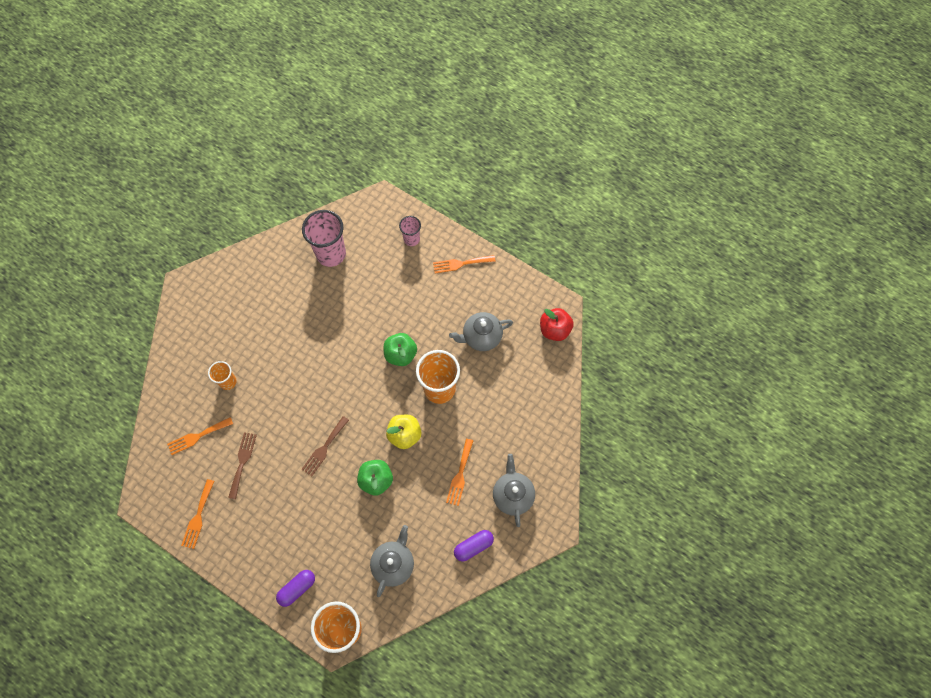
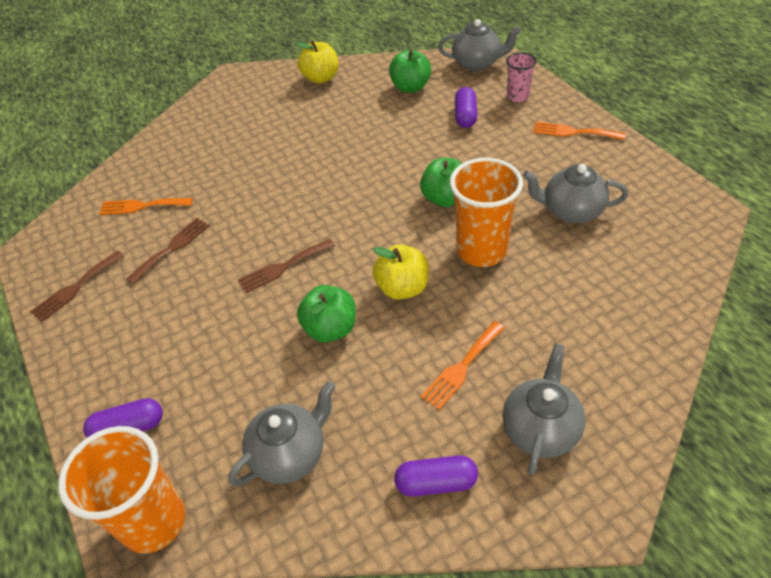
camera: 30 degrees right, 20 degrees down
orange fork [181,479,214,549] -> brown fork [30,251,124,322]
orange cup [208,361,236,390] -> none
pink cup [302,210,346,267] -> green apple [389,50,431,93]
red apple [540,308,574,341] -> none
none -> yellow apple [296,40,339,84]
none -> grey teapot [438,19,522,71]
none -> purple capsule [455,87,477,128]

